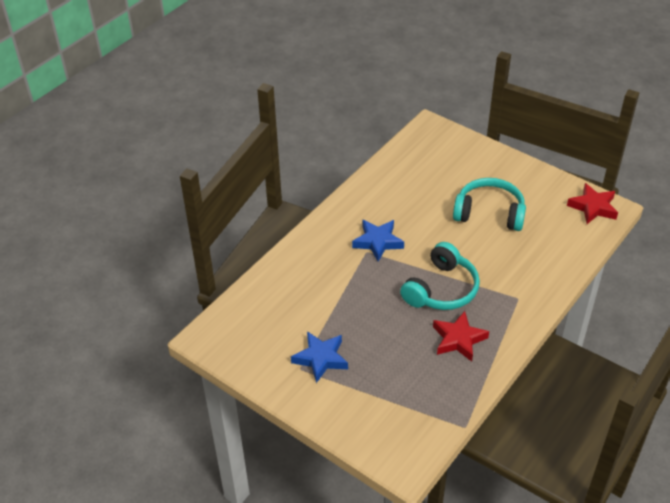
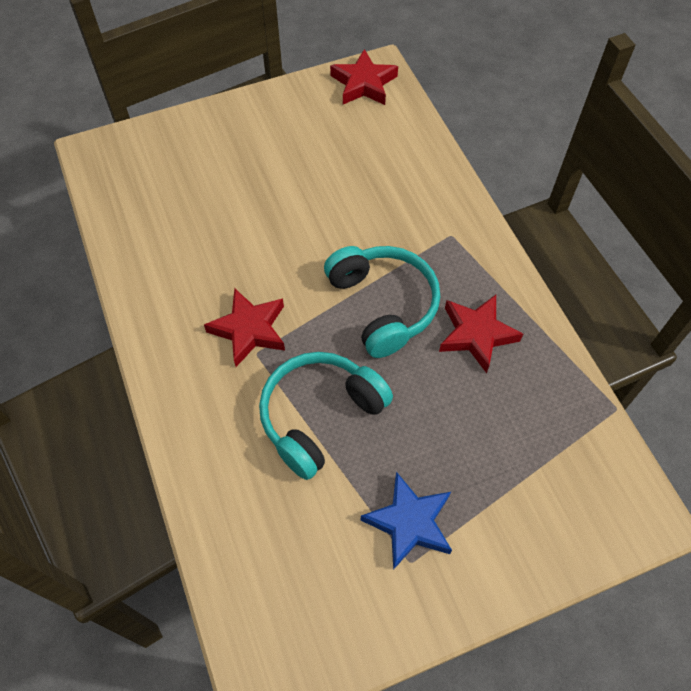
camera: 60 degrees left, 15 degrees up
blue star [352,220,404,262] -> red star [204,288,285,367]
turquoise headphones [453,178,526,231] -> turquoise headphones moved to [259,352,393,480]

